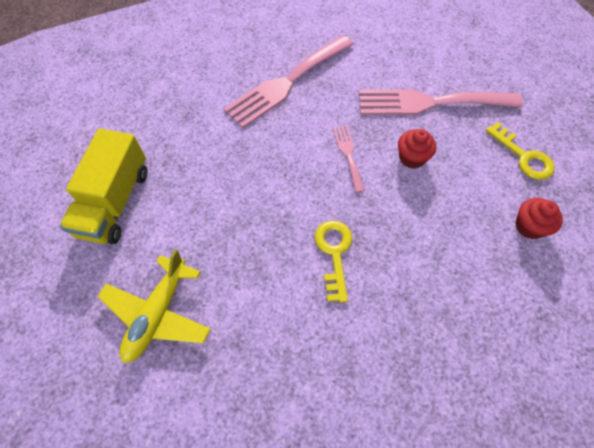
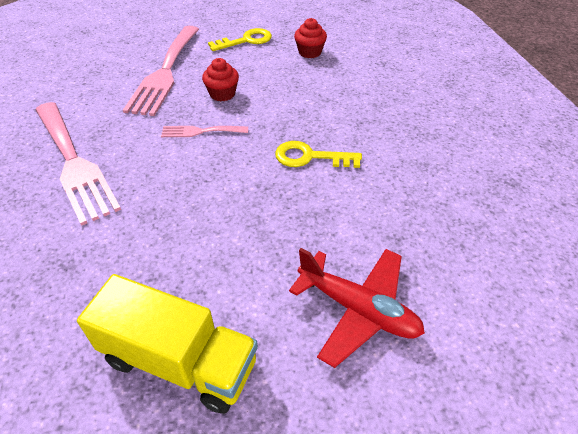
camera: 80 degrees left, 15 degrees down
yellow plane [98,249,211,363] -> red plane [289,248,425,368]

